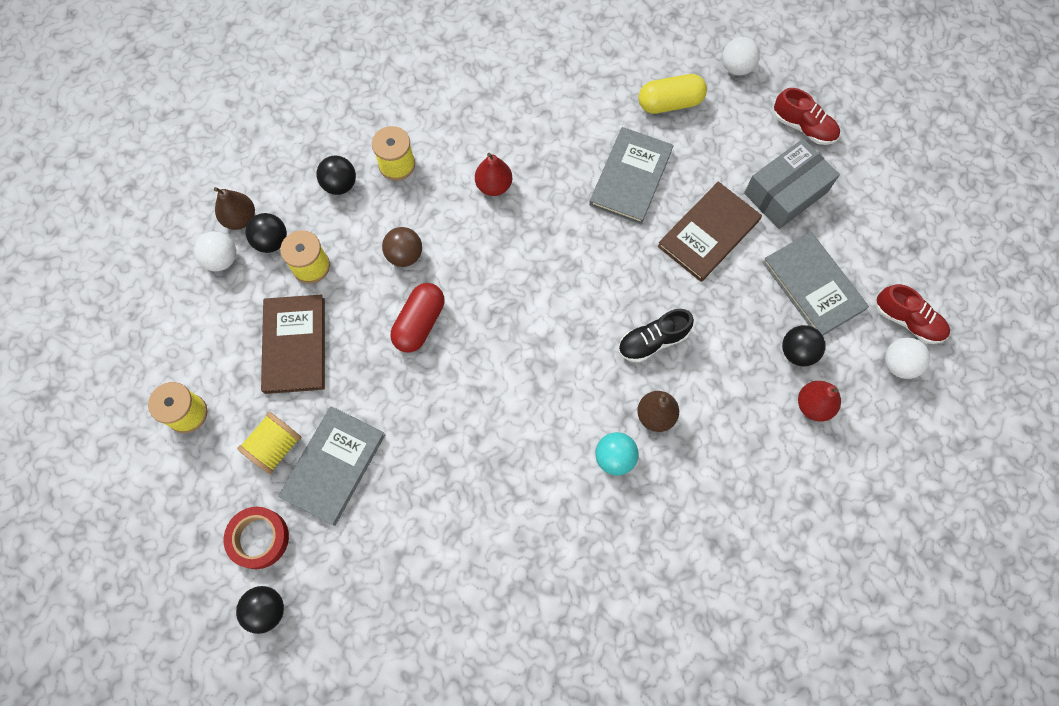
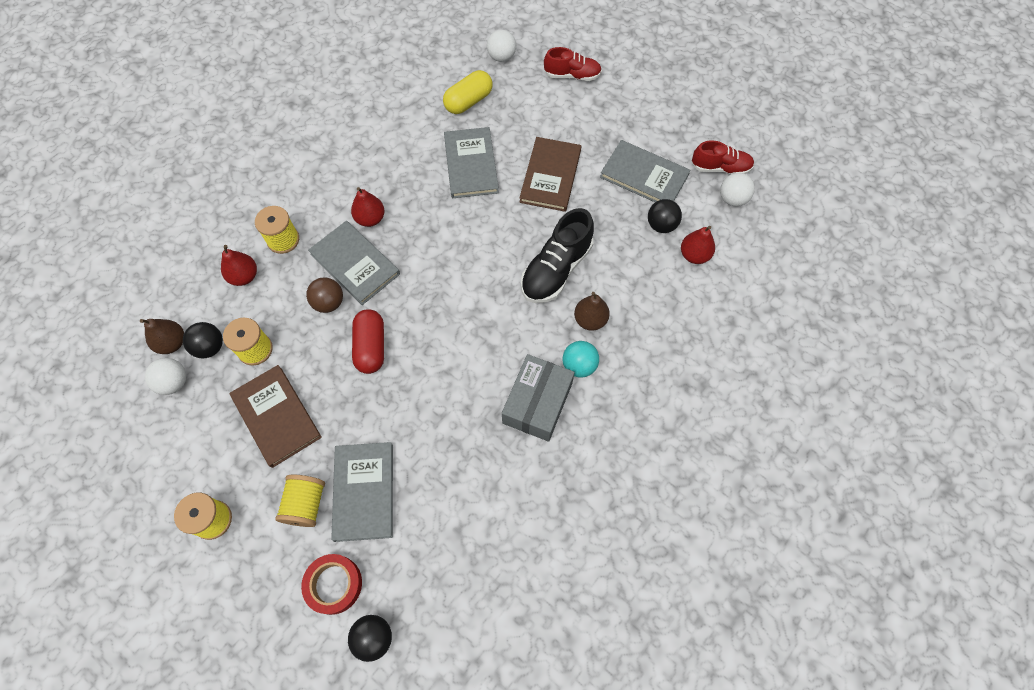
camera: 30 degrees left, 5 degrees down
black ball [317,156,356,195] -> red pear [221,245,257,286]
black shoe [618,309,694,363] -> black shoe [521,208,594,303], size x1.54
grey box [744,139,840,229] -> grey box moved to [502,354,575,442]
none -> grey book [308,221,400,305]

